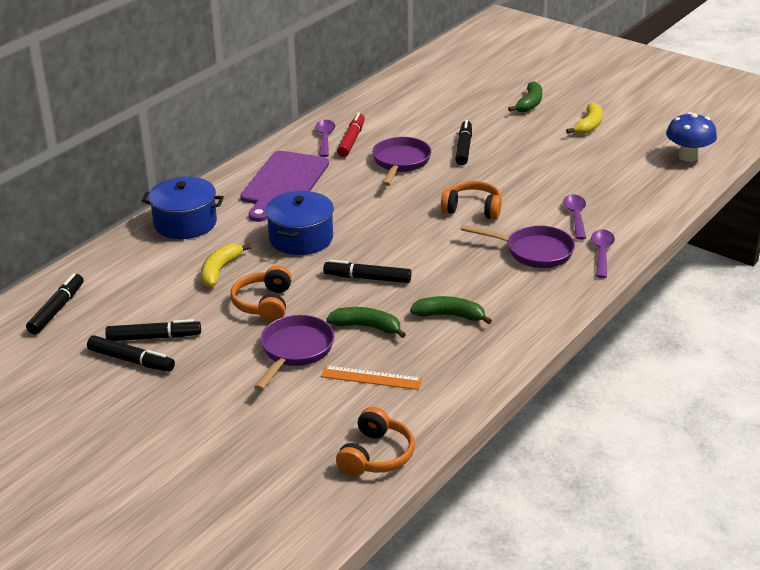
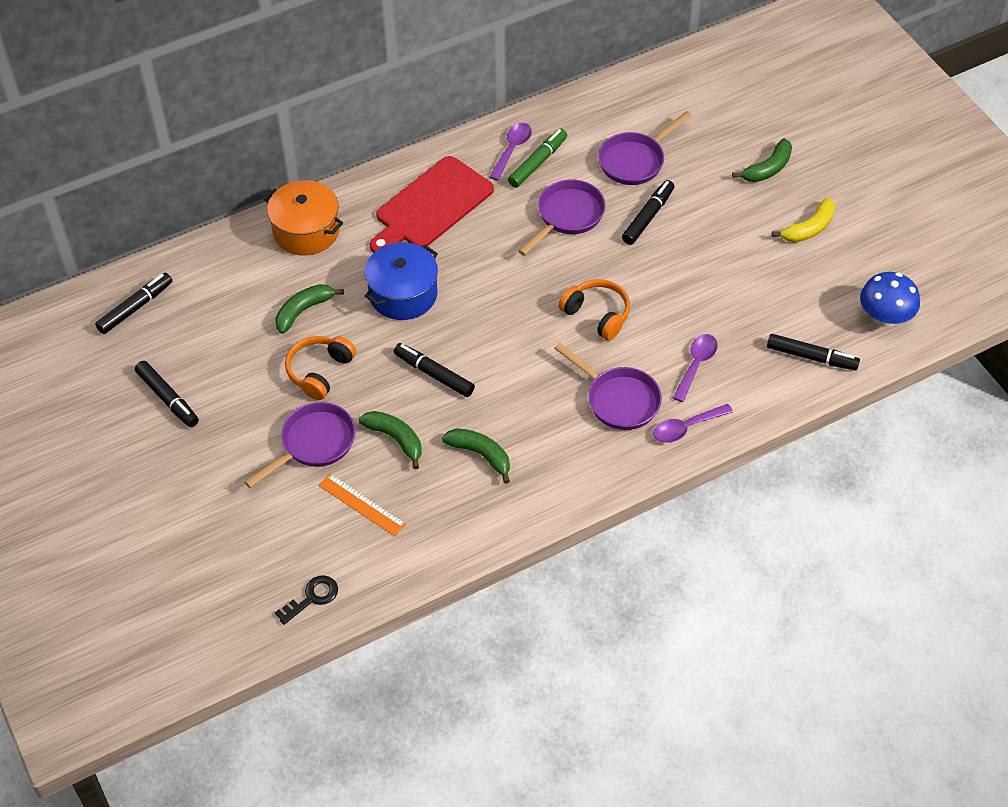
camera: 25 degrees right, 20 degrees up
black marker [105,319,201,341] -> black marker moved to [767,334,860,371]
blue pot [141,177,224,239] -> orange pot [264,180,343,256]
yellow banana [201,244,251,287] -> green banana [275,284,344,334]
purple cutting board [240,151,329,222] -> red cutting board [370,156,494,253]
orange headphones [336,407,415,476] -> black key [275,575,338,625]
red marker [337,113,365,157] -> green marker [508,129,567,188]
purple spoon [591,229,615,278] -> purple spoon turned 150 degrees counterclockwise [653,404,733,443]
none -> purple pan [598,111,692,185]

